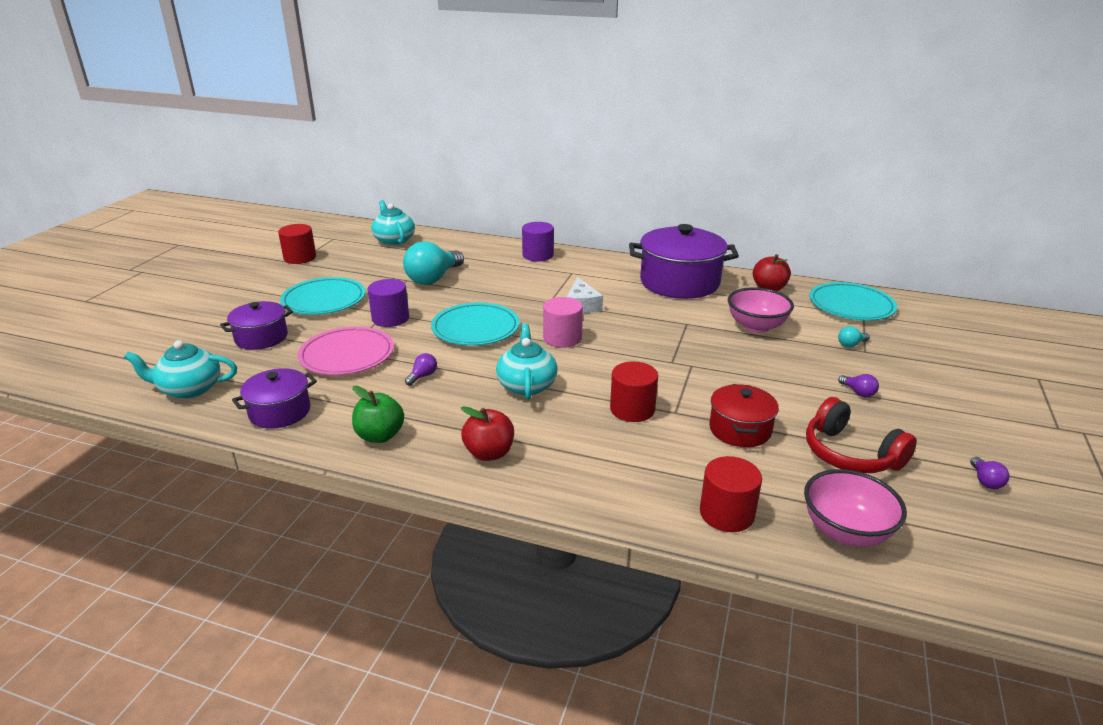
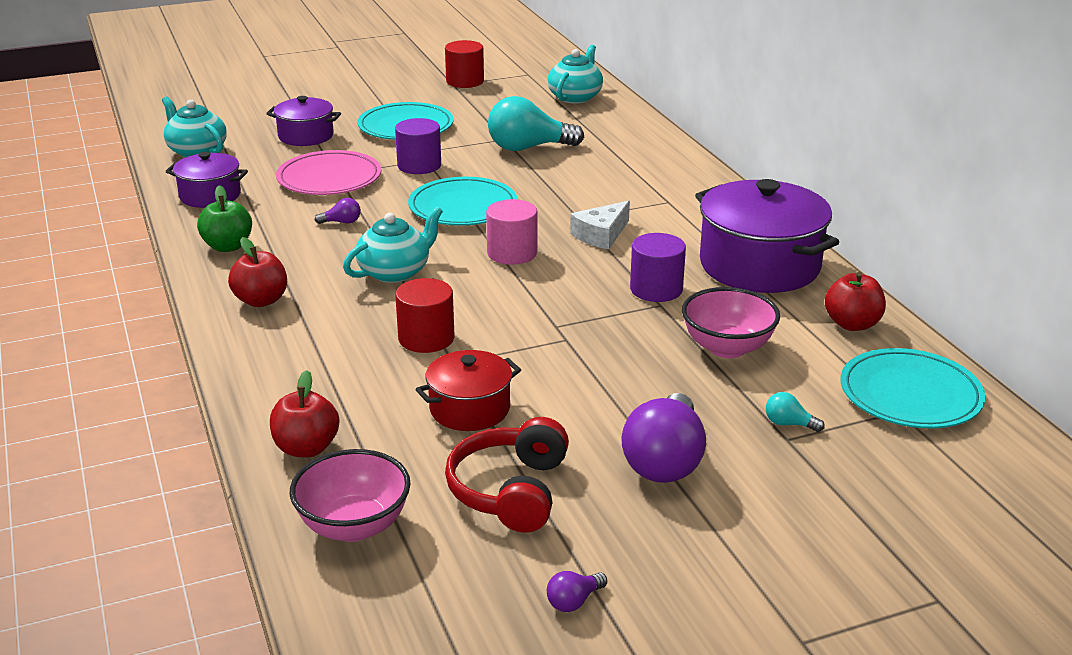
camera: 50 degrees right, 0 degrees up
purple cylinder [522,222,554,261] -> purple cylinder moved to [630,233,686,302]
red cylinder [700,456,762,532] -> red apple [270,370,339,457]
purple light bulb [838,374,879,397] -> purple light bulb [621,393,706,483], size x2.35

